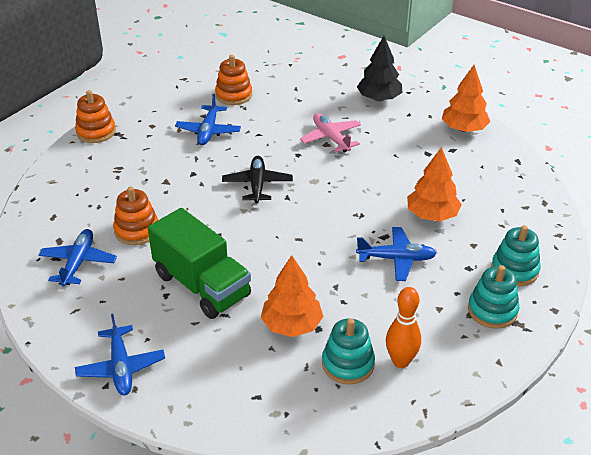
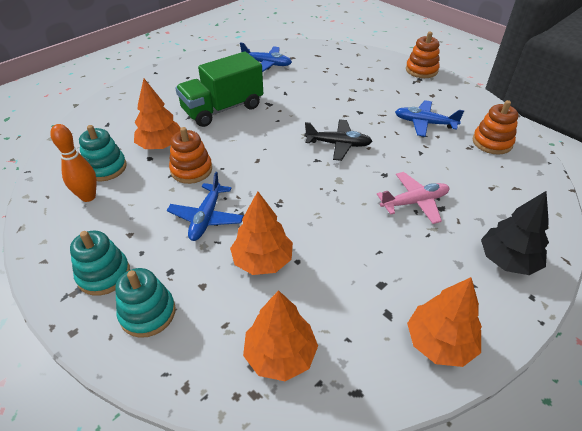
camera: 100 degrees right, 5 degrees up
blue plane [75,314,165,395] -> none
orange stacking toy [113,186,158,245] -> orange stacking toy moved to [169,127,212,184]
none -> orange tree [243,290,318,381]

